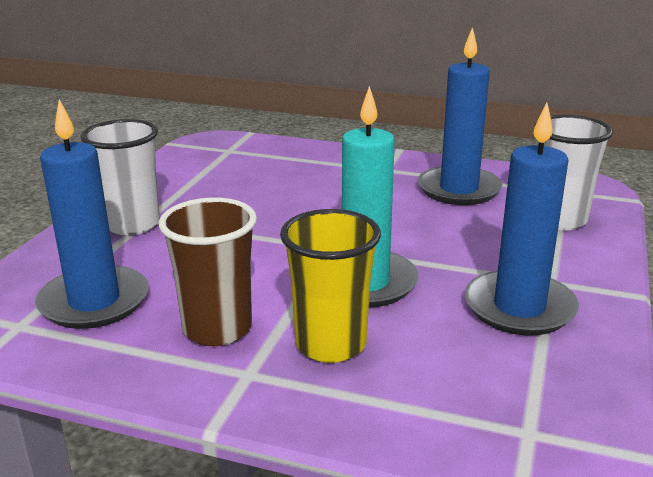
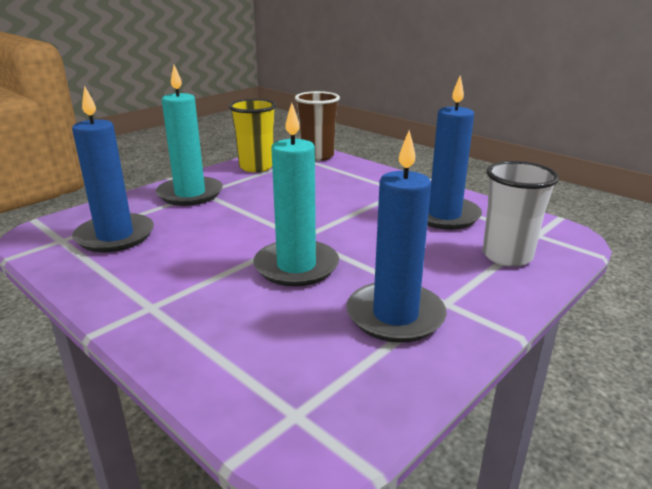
camera: 25 degrees right, 0 degrees up
white cup [81,119,160,236] -> turquoise candle [156,65,223,206]
brown cup [159,197,257,346] -> brown cup moved to [295,91,340,161]
yellow cup [280,209,381,363] -> yellow cup moved to [229,99,277,172]

